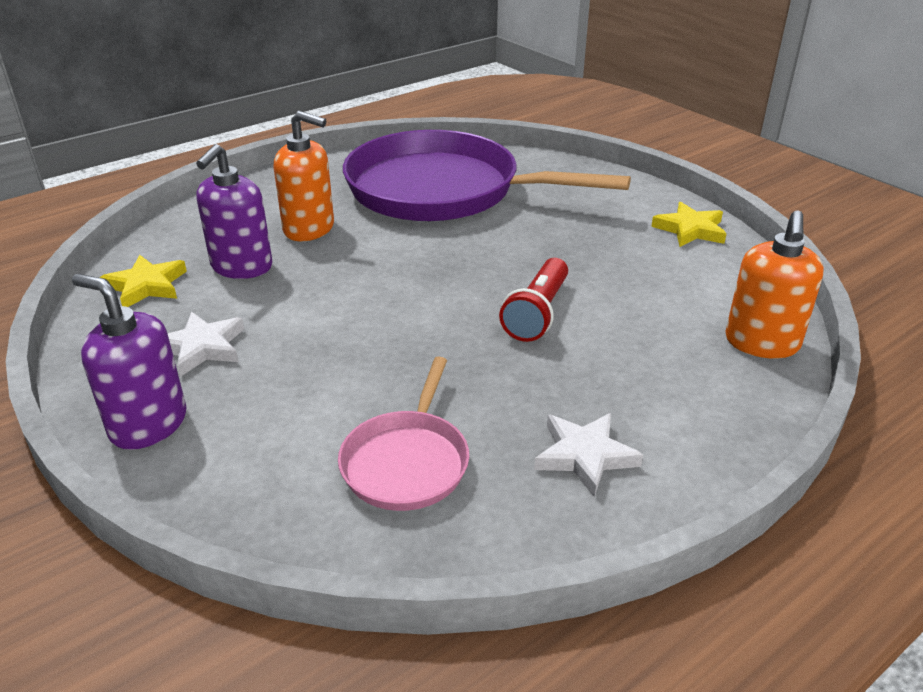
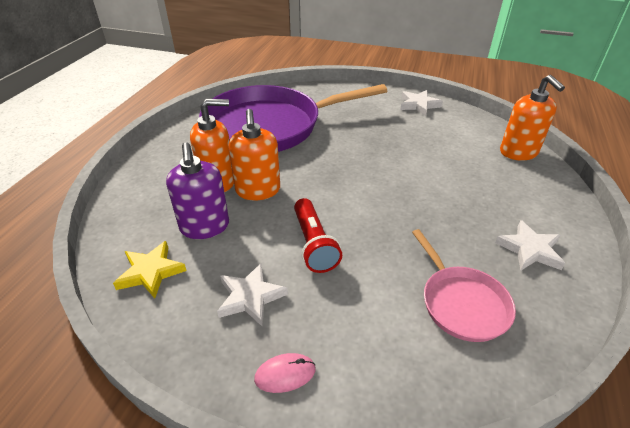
camera: 35 degrees left, 5 degrees up
purple soap dispenser [72,274,187,450] -> pink mouse [254,353,316,393]
red flashlight [499,258,568,342] -> red flashlight moved to [294,198,342,273]
yellow star [651,202,727,247] -> white star [400,90,443,116]
none -> orange soap dispenser [228,109,280,200]

